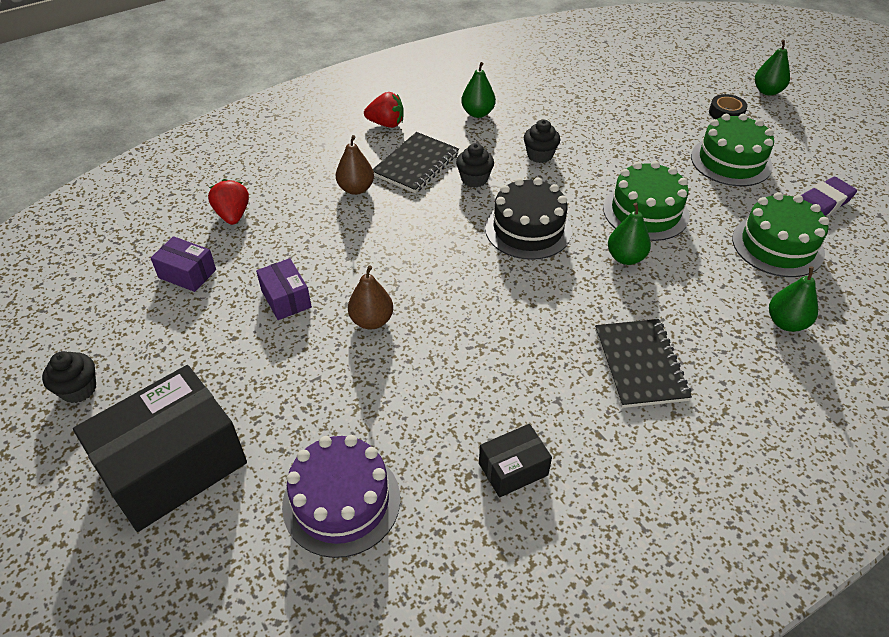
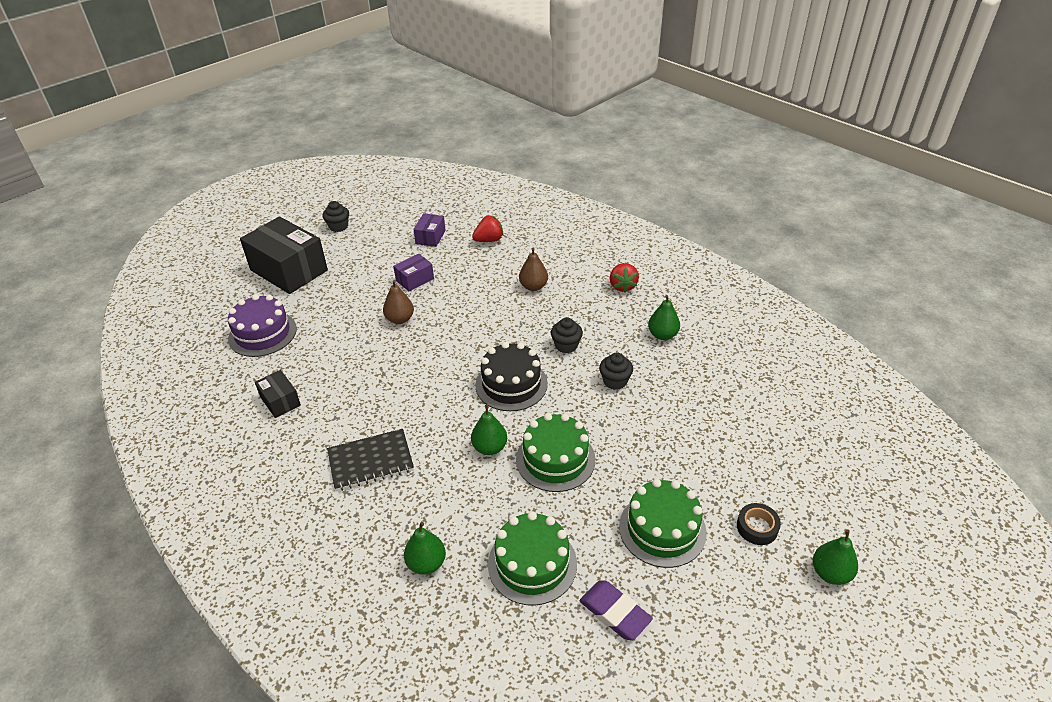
camera: 80 degrees right, 5 degrees down
black notebook [373,132,459,193] -> none

